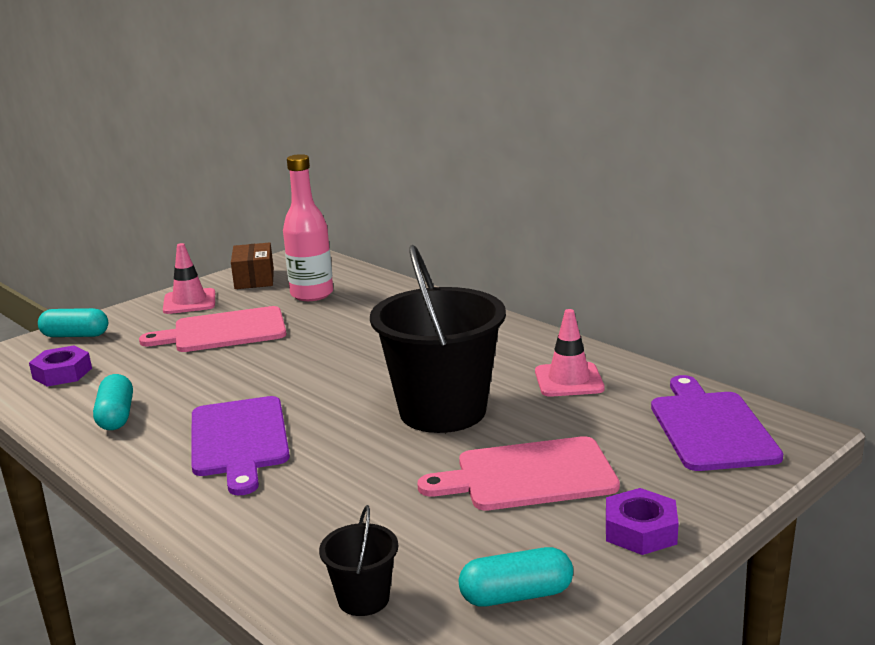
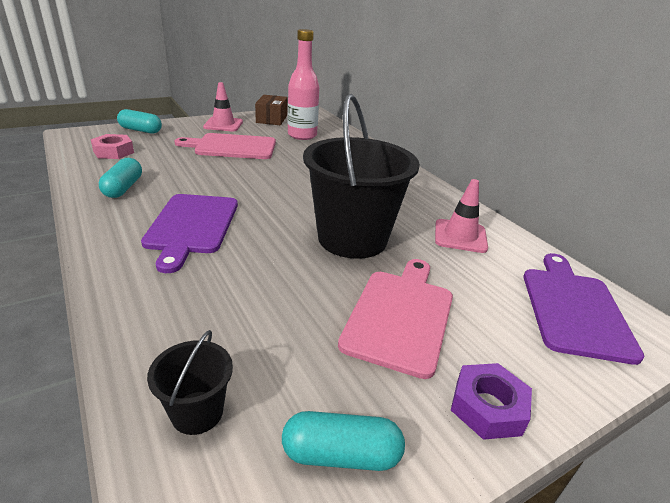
camera: 10 degrees right, 10 degrees up
purple nut [29,346,92,387] -> pink nut [91,134,134,159]
pink cutting board [417,436,620,510] -> pink cutting board turned 105 degrees clockwise [338,259,453,379]

